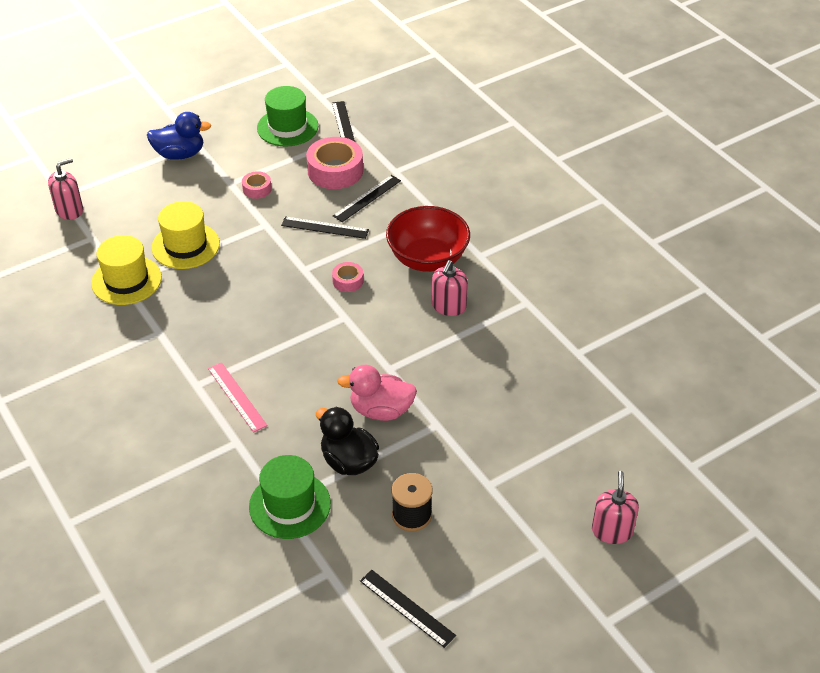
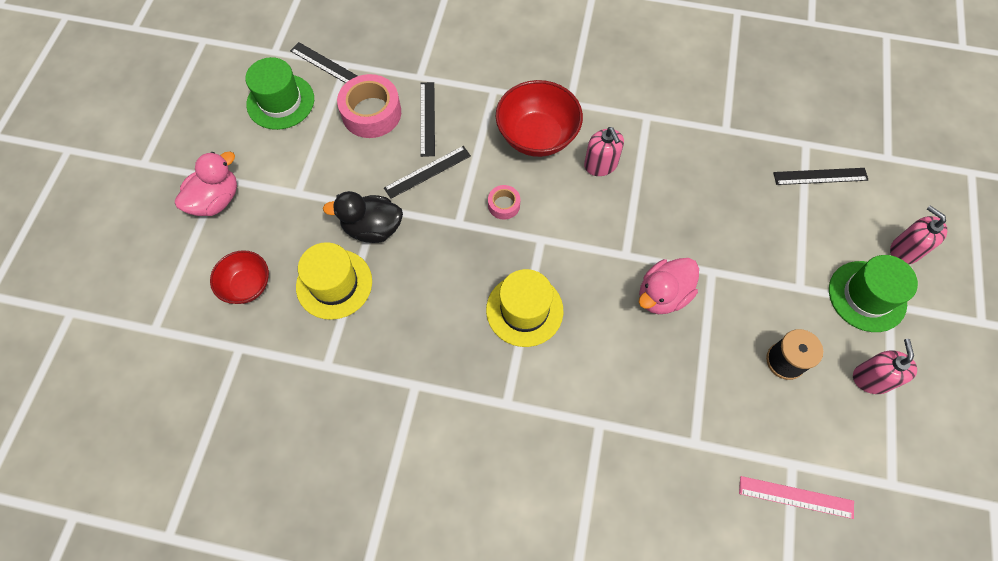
camera: 45 degrees left, 20 degrees up
pink soap dispenser [48,158,83,220] -> pink soap dispenser moved to [853,339,917,394]
yellow hat [91,235,162,305] -> yellow hat moved to [486,269,563,347]
blue duck [147,112,211,160] -> pink duck [175,152,237,216]
pink ruler [208,362,268,433] -> pink ruler moved to [739,476,854,519]
pink tape [242,171,272,199] -> none
green hat [249,455,331,539] -> green hat moved to [829,255,918,332]
black duck [316,407,379,475] -> black duck moved to [323,191,403,243]
black ruler [360,570,456,648] -> black ruler moved to [773,168,868,185]
none -> red bowl [210,250,269,304]

